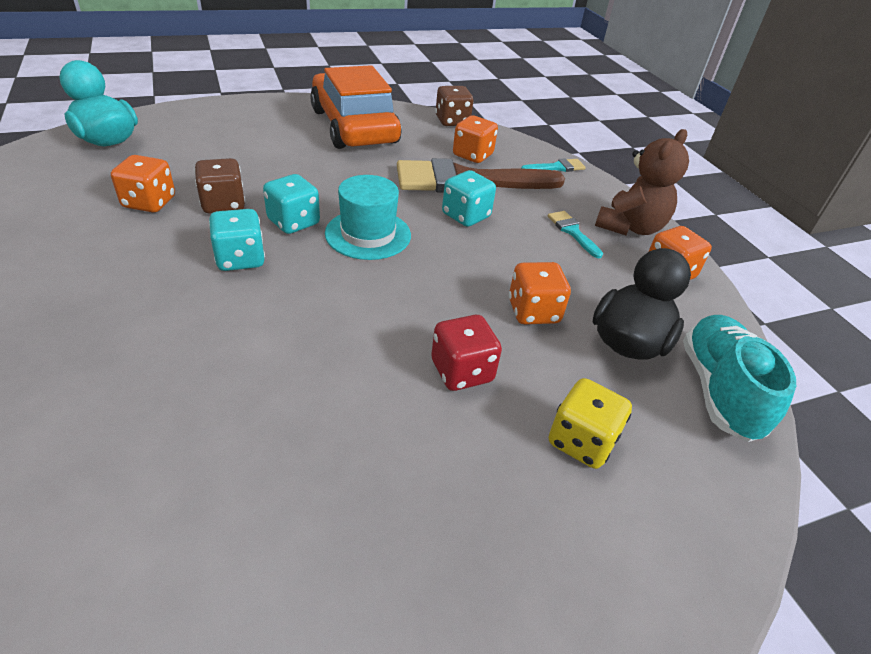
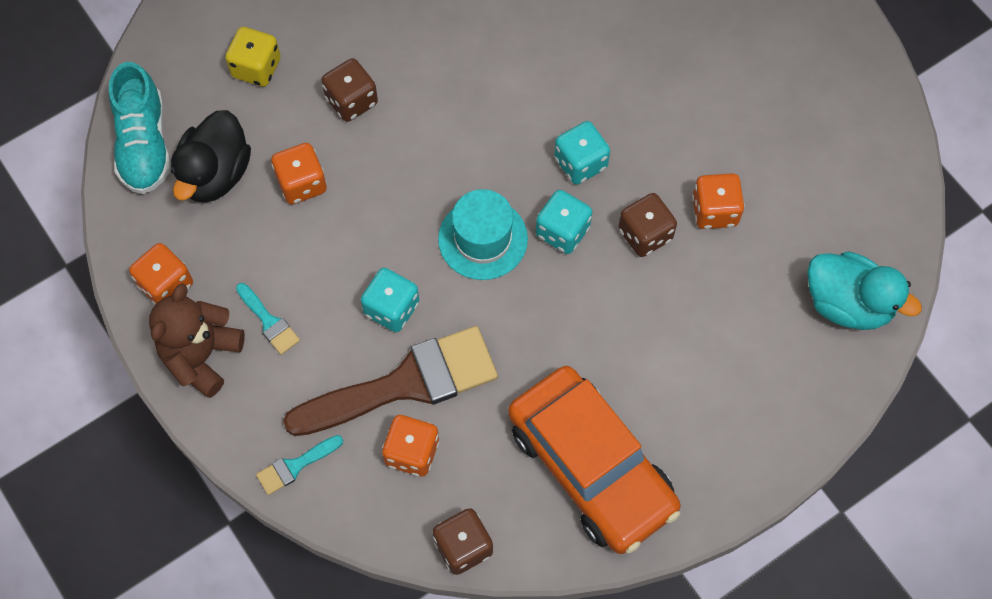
camera: 170 degrees right, 25 degrees up
red dice [431,315,502,391] -> brown dice [322,58,378,122]

